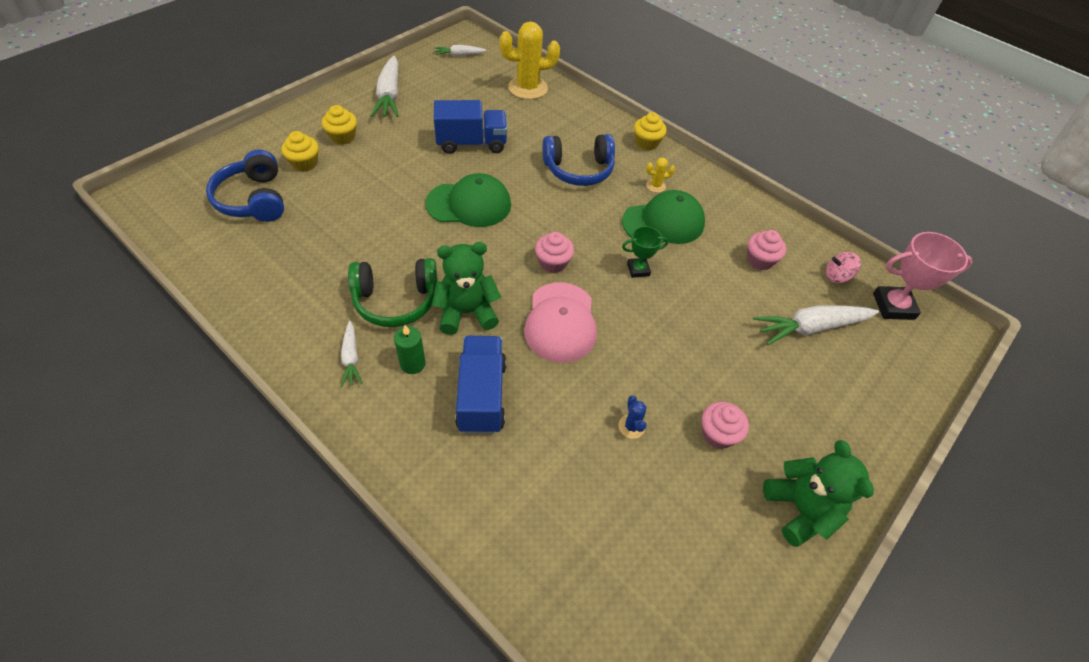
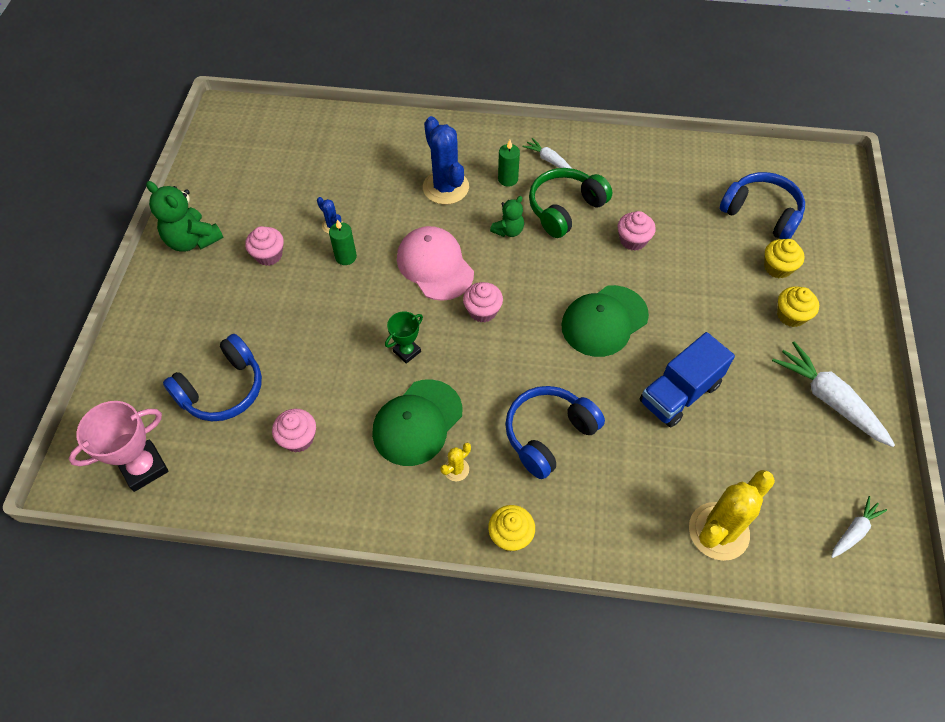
camera: 150 degrees right, 5 degrees up
green teddy bear [432,242,501,335] -> green teddy bear [490,196,524,237], size x0.59
blue truck [455,336,506,434] -> blue cactus [423,116,469,205]
white carrot [753,305,879,345] -> blue headphones [163,334,262,421]
pink spinning top [826,252,861,283] -> none
none -> green candle [329,219,357,265]
none -> pink cupcake [618,211,656,251]

